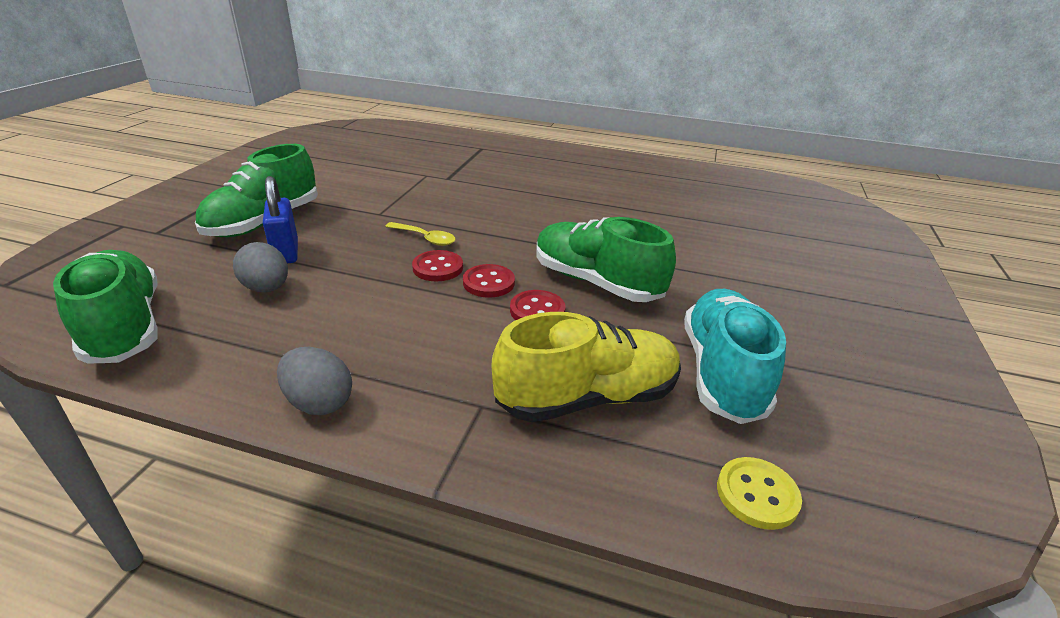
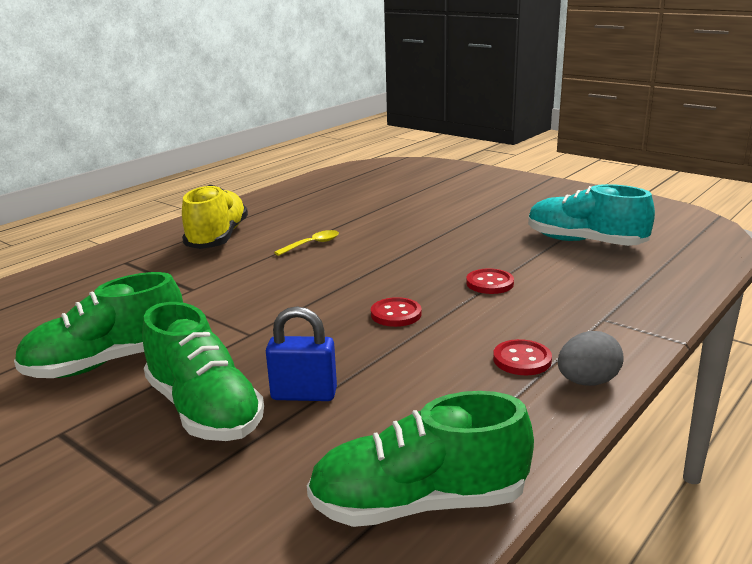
camera: 65 degrees left, 10 degrees down
grey egg [233,242,288,292] -> none
yellow spoon [385,222,455,246] -> yellow spoon moved to [274,230,339,256]
red button [463,264,515,297] -> red button moved to [493,339,552,375]
yellow shoe [491,312,681,422] -> yellow shoe moved to [182,184,248,249]
green shoe [536,217,676,302] -> green shoe moved to [14,272,183,378]
yellow button [717,457,802,530] -> none

